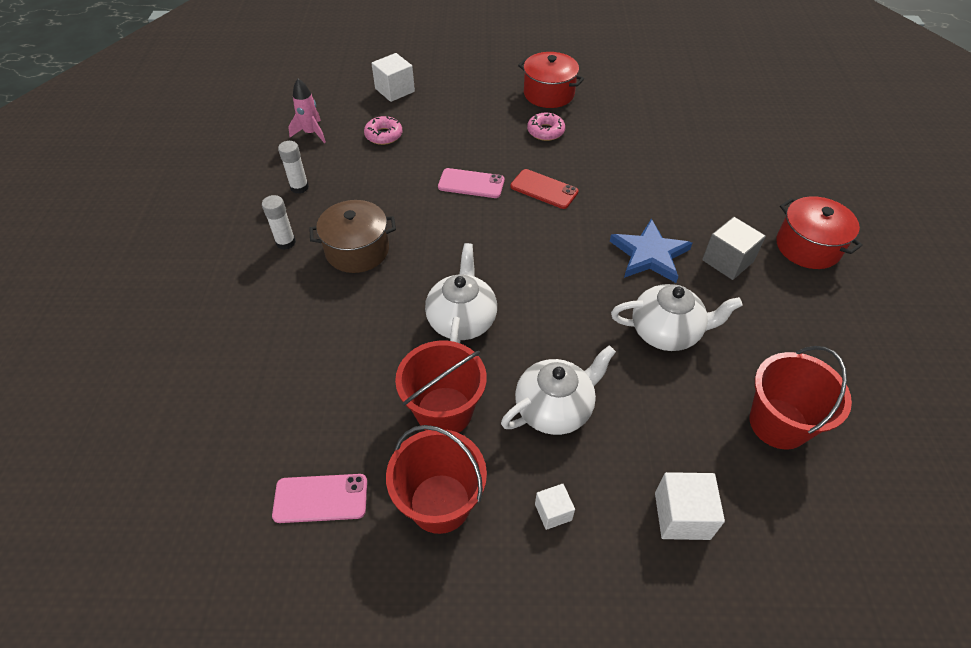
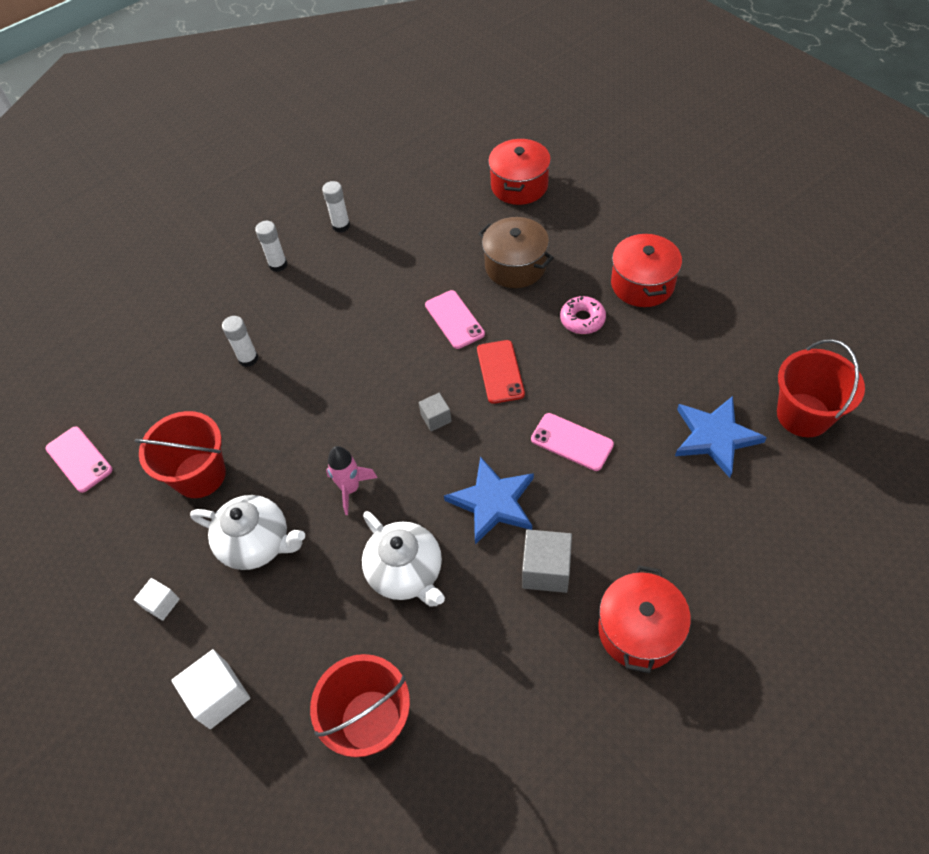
camera: 55 degrees right, 5 degrees up
pink rocket [288,79,326,143] -> pink rocket moved to [326,446,378,515]
brown pot [309,200,396,273] -> brown pot moved to [478,217,554,288]
pink donut [364,116,403,145] -> none
white cube [371,53,415,102] -> red pot [488,138,551,205]
red bucket [386,425,487,534] -> red bucket moved to [777,339,865,437]
white teapot [425,243,497,343] -> none
none -> white glue stick [222,316,258,367]
none -> grey cube [418,393,452,431]
none -> pink phone [531,413,614,471]
none -> blue star [675,396,767,478]

